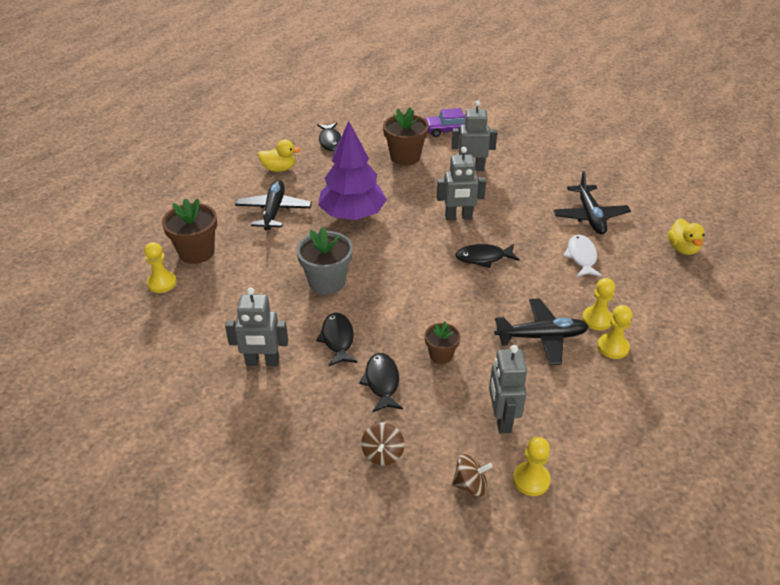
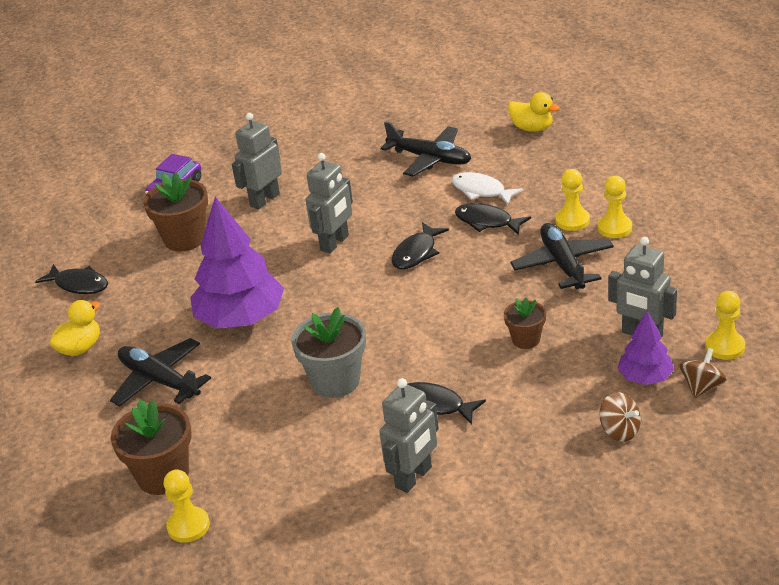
camera: 50 degrees left, 5 degrees down
black fish [359,353,403,412] -> black fish moved to [455,203,531,235]
black plane [494,298,589,365] -> black plane turned 45 degrees counterclockwise [510,223,614,289]
none -> purple tree [617,311,674,385]

